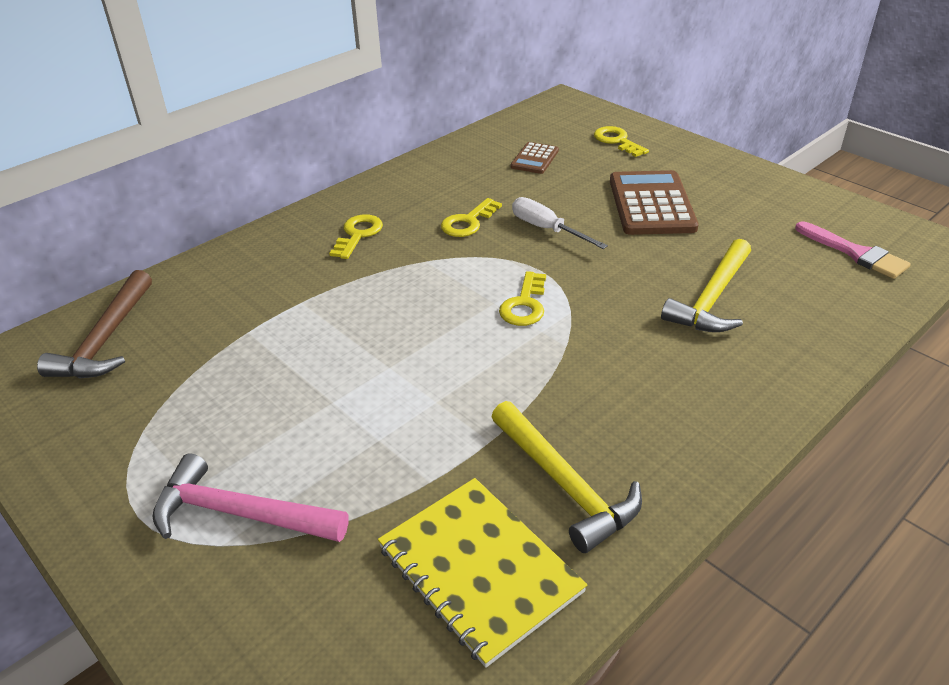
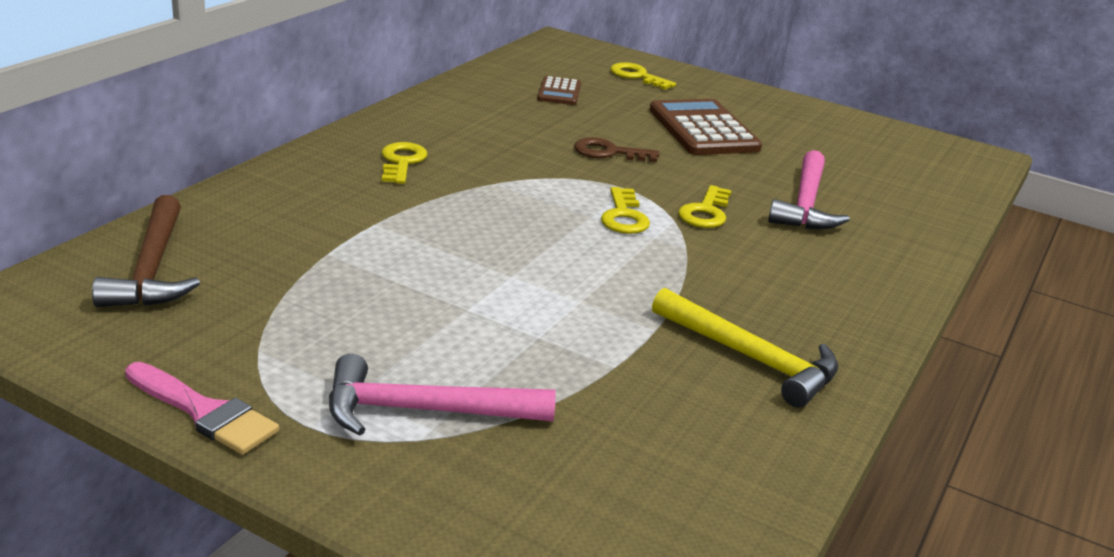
camera: 20 degrees left, 10 degrees down
yellow notebook [378,478,588,668] -> none
yellow key [441,198,502,237] -> yellow key moved to [678,185,732,228]
white screwdriver [512,197,608,249] -> brown key [574,137,659,162]
yellow hammer [661,239,751,332] -> pink hammer [768,150,850,229]
pink brush [795,221,911,279] -> pink brush moved to [125,362,279,455]

